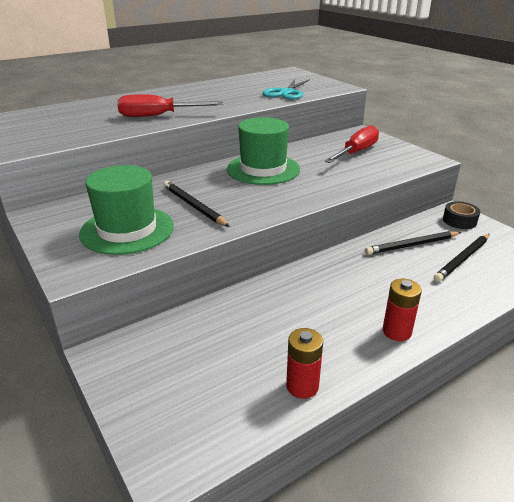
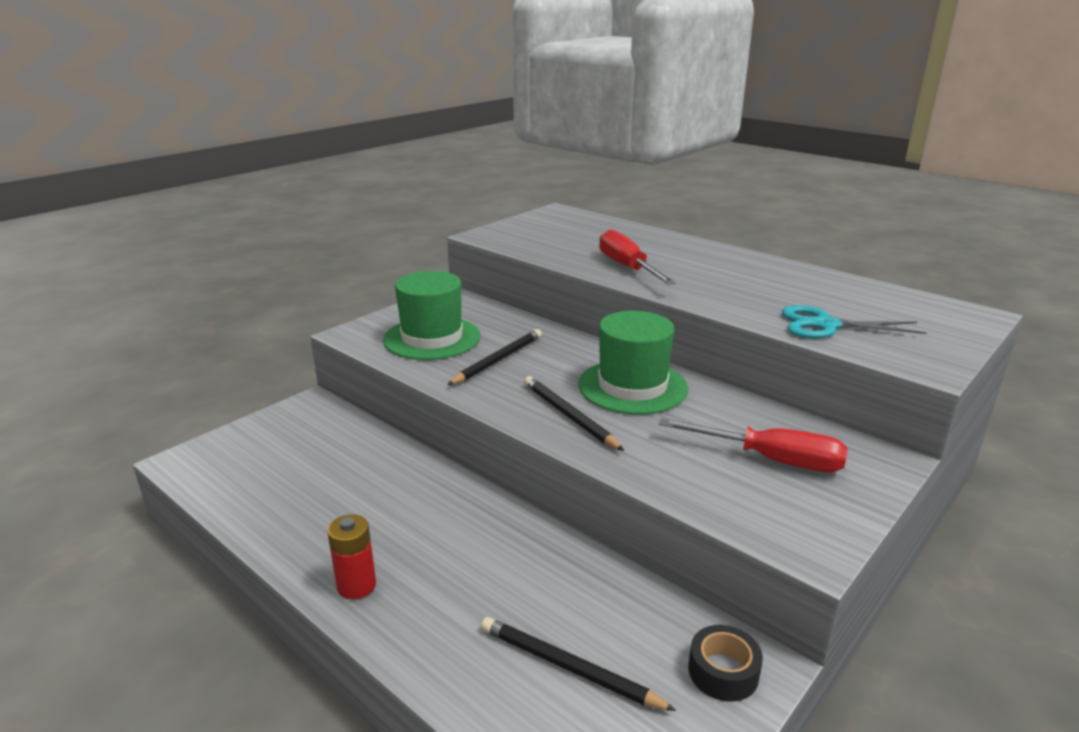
camera: 75 degrees right, 5 degrees down
red battery [286,328,323,399] -> none
black pencil [365,231,461,255] -> black pencil moved to [524,376,624,451]

